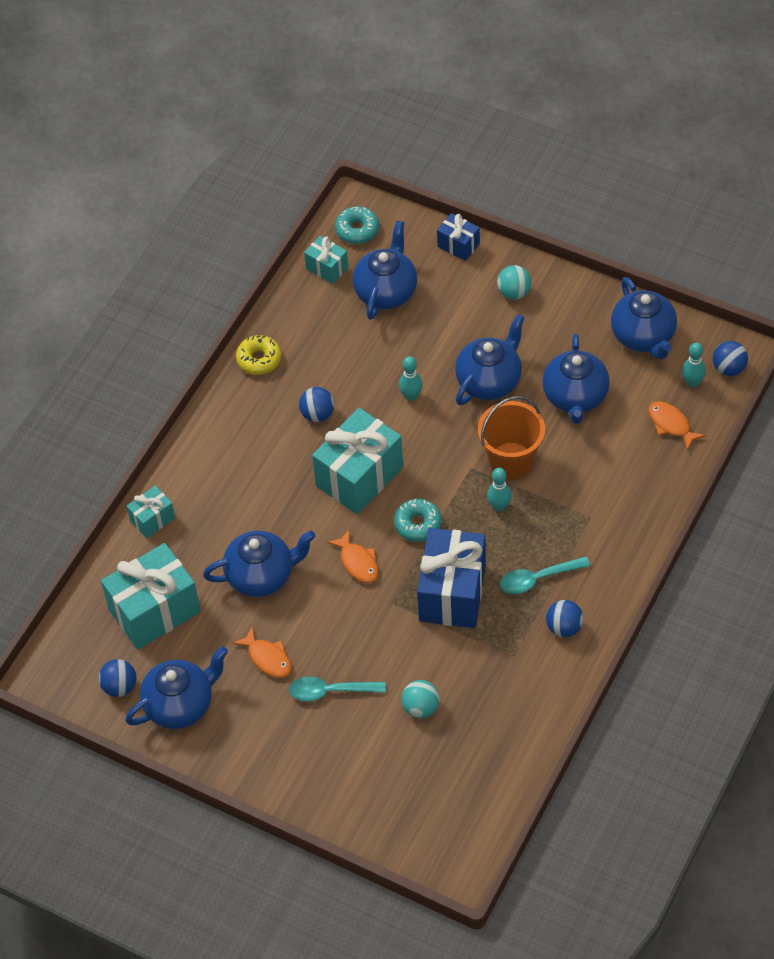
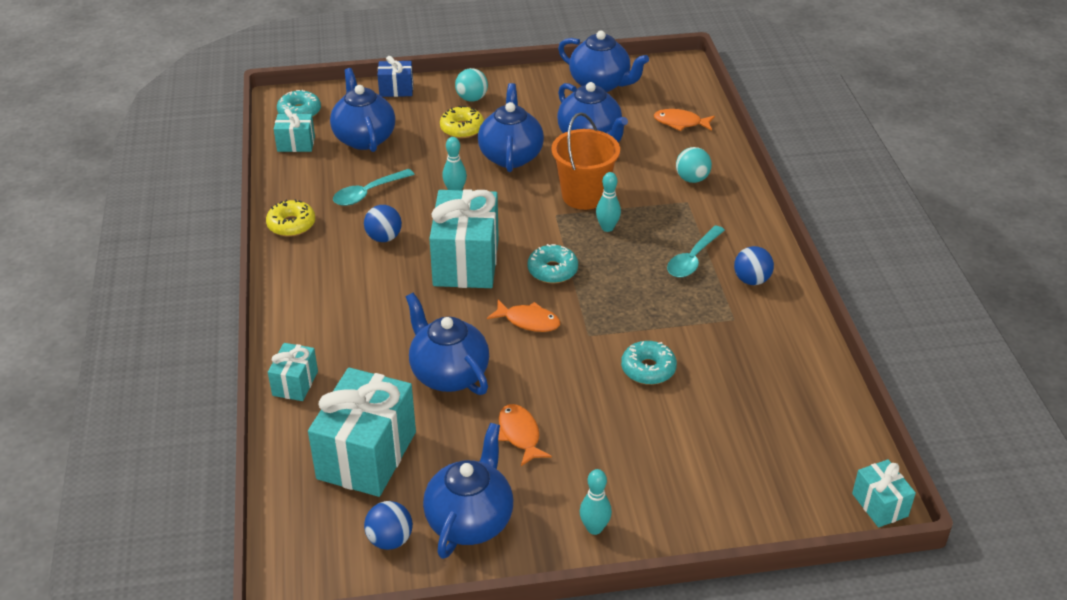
camera: 40 degrees left, 15 degrees down
blue teapot [203,531,316,597] -> blue teapot turned 75 degrees counterclockwise [406,293,489,395]
orange fish [232,627,292,678] -> orange fish turned 120 degrees counterclockwise [498,404,552,466]
turquoise spoon [289,676,386,701] -> turquoise spoon moved to [333,169,415,206]
turquoise ball [401,680,440,718] -> turquoise ball moved to [676,147,712,183]
blue gift [417,528,486,628] -> none
turquoise bowling pin [682,343,706,388] -> turquoise bowling pin moved to [580,469,612,535]
blue ball [713,341,748,376] -> none
none -> yellow donut [440,106,484,138]
none -> turquoise donut [621,341,677,385]
none -> turquoise gift [852,459,916,527]

